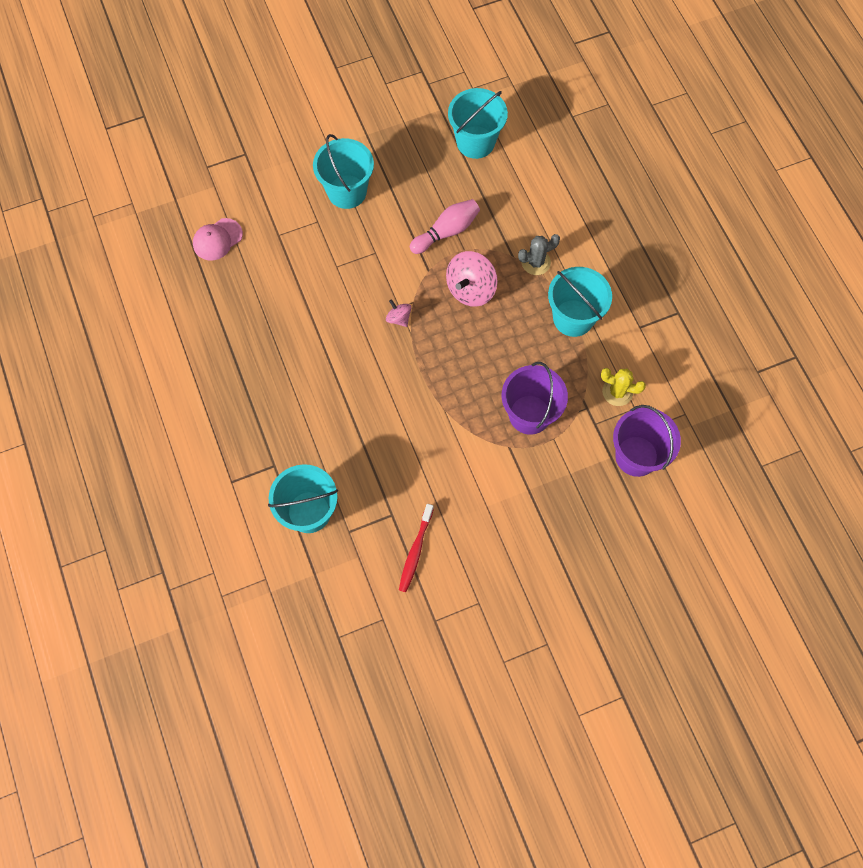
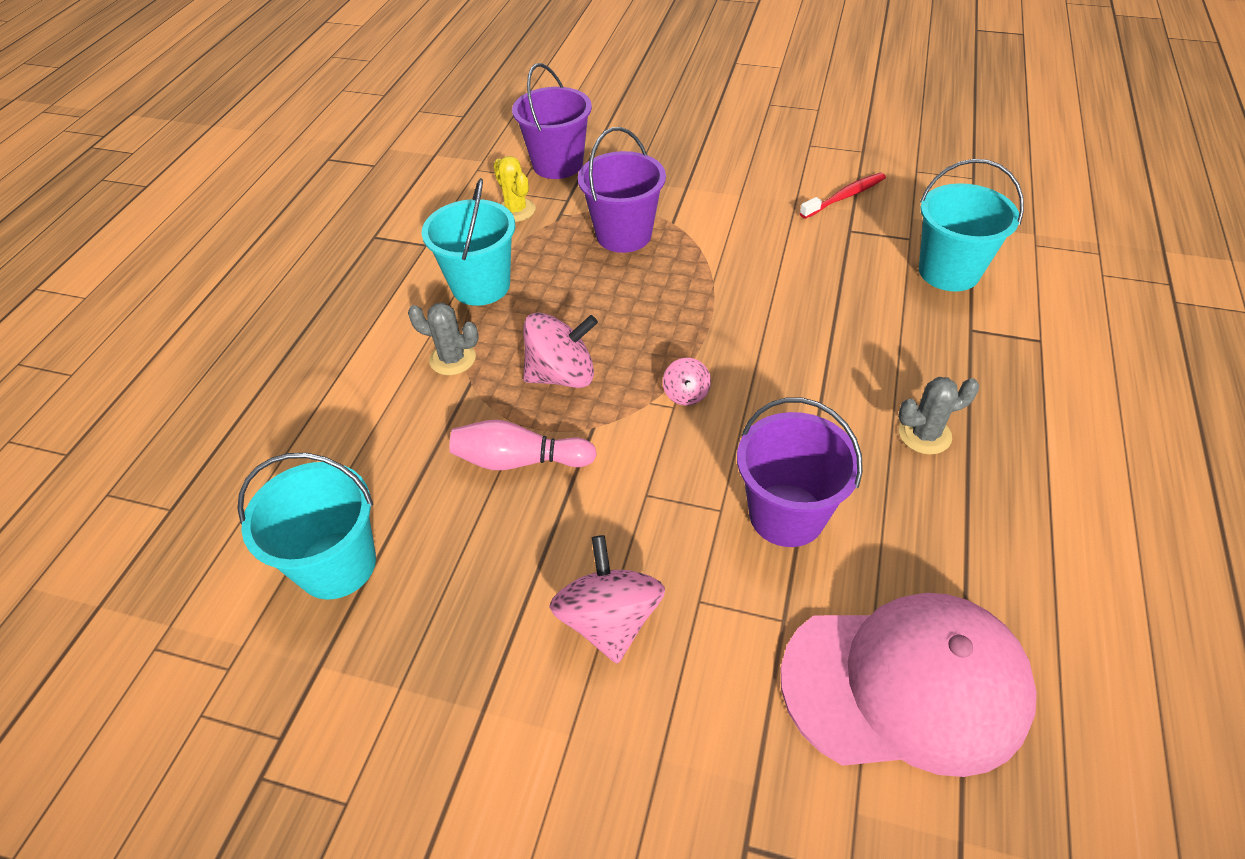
camera: 140 degrees left, 20 degrees down
pink cap [193,218,243,261] -> pink cap [781,593,1037,777], size x2.12
turquoise bucket [313,134,374,209] -> pink spinning top [549,535,665,664]
none -> purple bucket [737,397,863,547]
none -> grey cactus [898,377,979,455]

